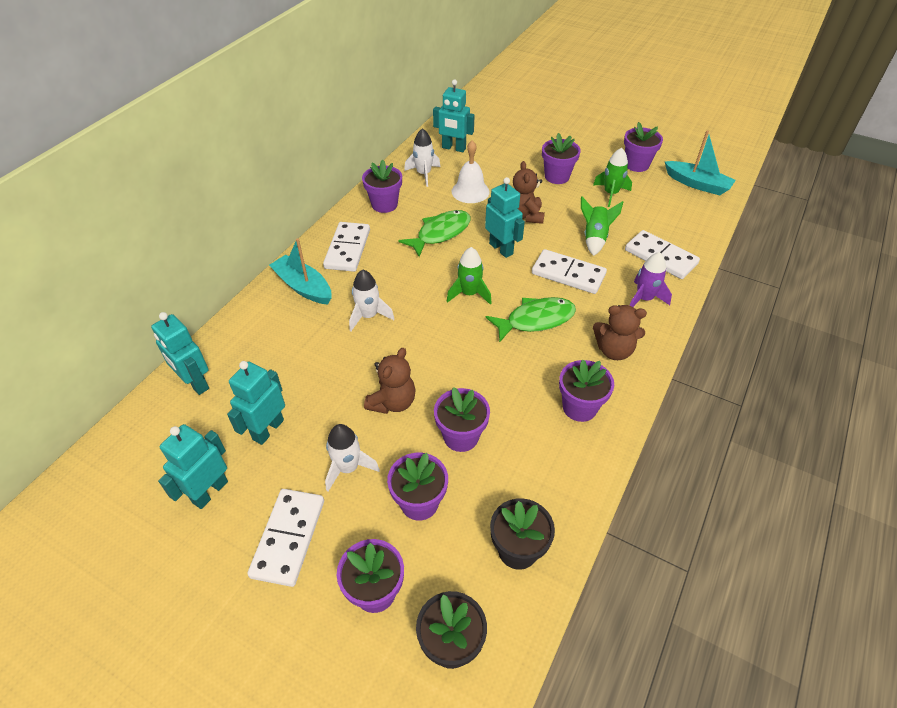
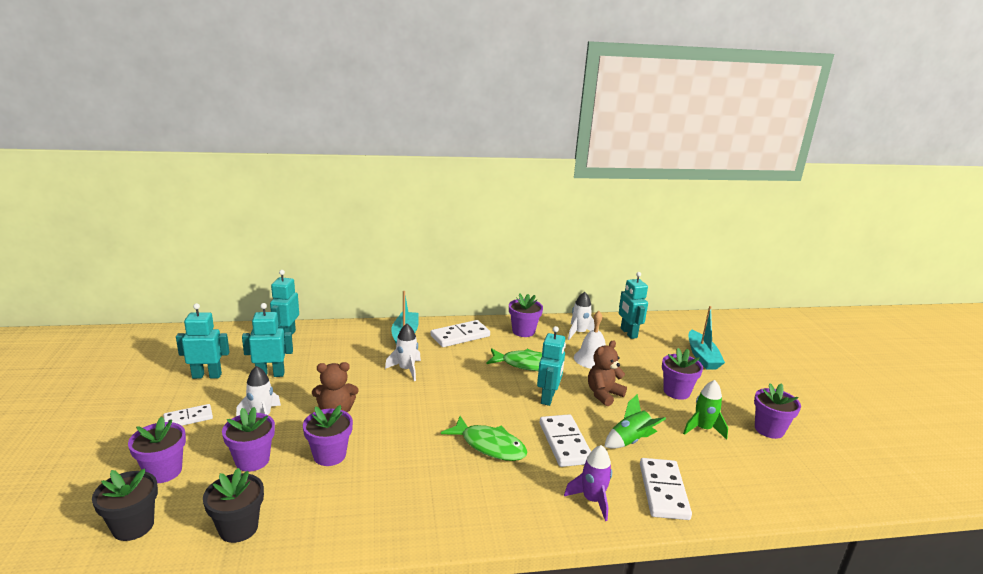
camera: 50 degrees right, 25 degrees down
white domino [248,489,324,587] -> white domino [163,404,213,426], size x0.62
green rocket [447,247,492,305] -> none
purple flower pot [559,359,614,422] -> none
brown teddy bear [593,305,647,360] -> none
turquoise boat [665,130,736,196] -> turquoise boat moved to [689,306,725,370]

